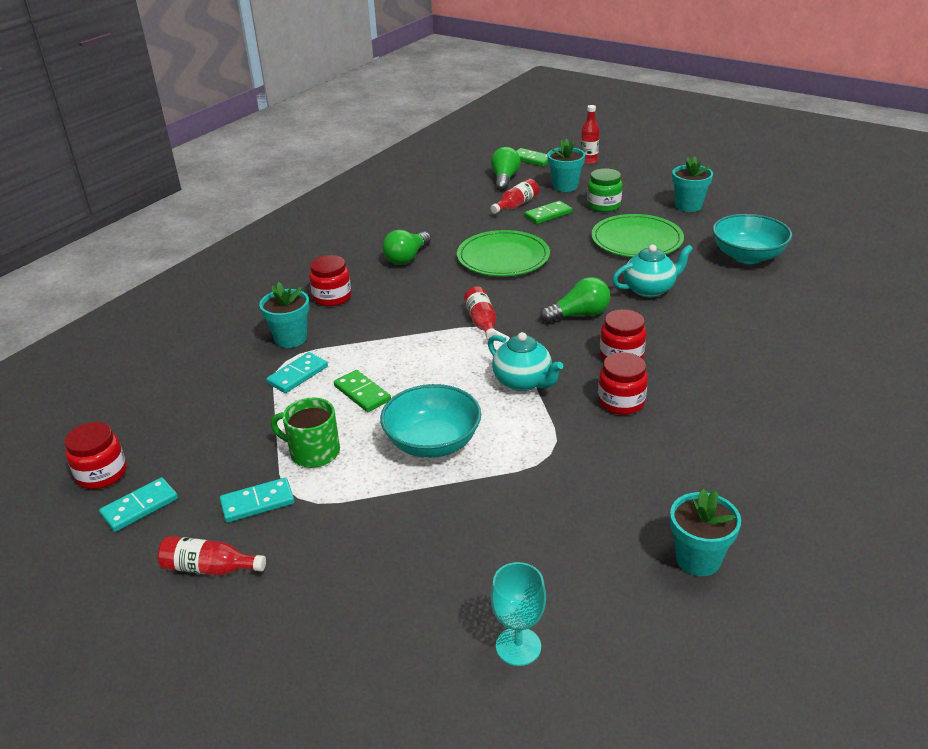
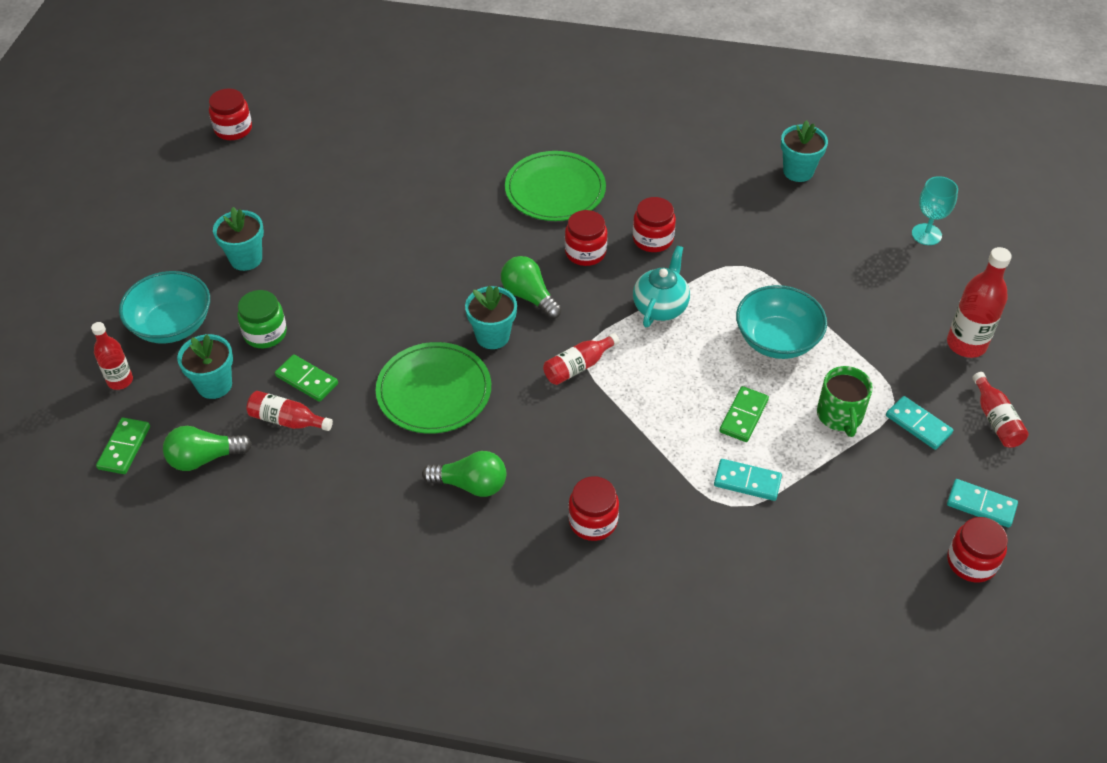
camera: 115 degrees left, 15 degrees up
turquoise flower pot [259,282,309,348] -> turquoise flower pot moved to [465,286,517,349]
green plate [591,214,684,257] -> green plate moved to [505,151,606,221]
turquoise teapot [612,245,693,298] -> none
turquoise bowl [713,214,792,264] -> turquoise bowl moved to [119,271,210,344]
none -> red jar [209,88,252,140]
none -> red bottle [947,247,1012,358]

